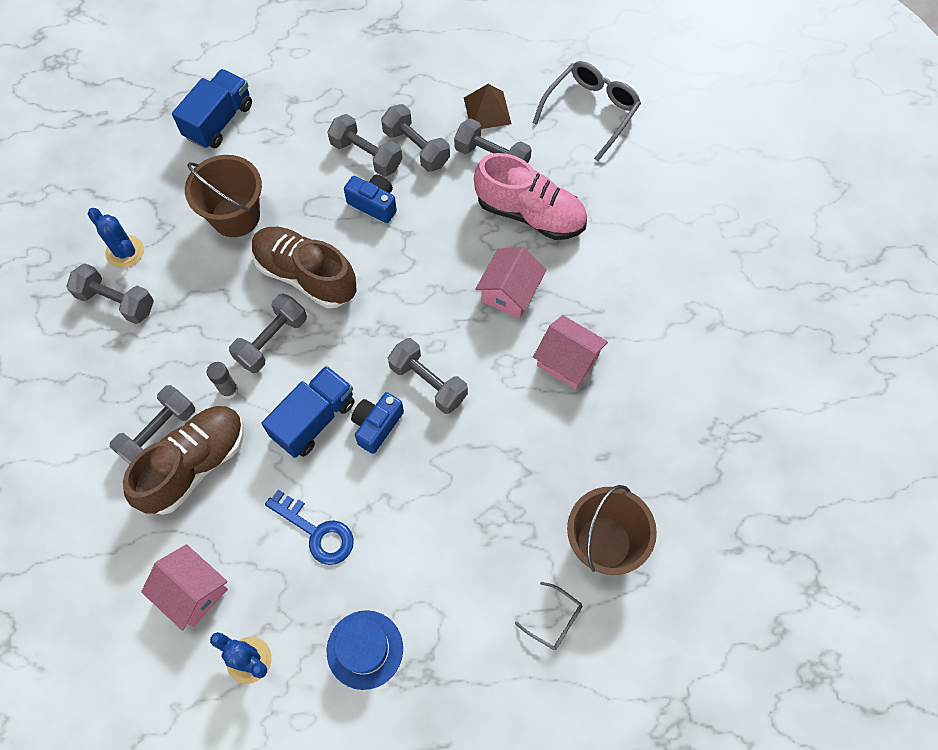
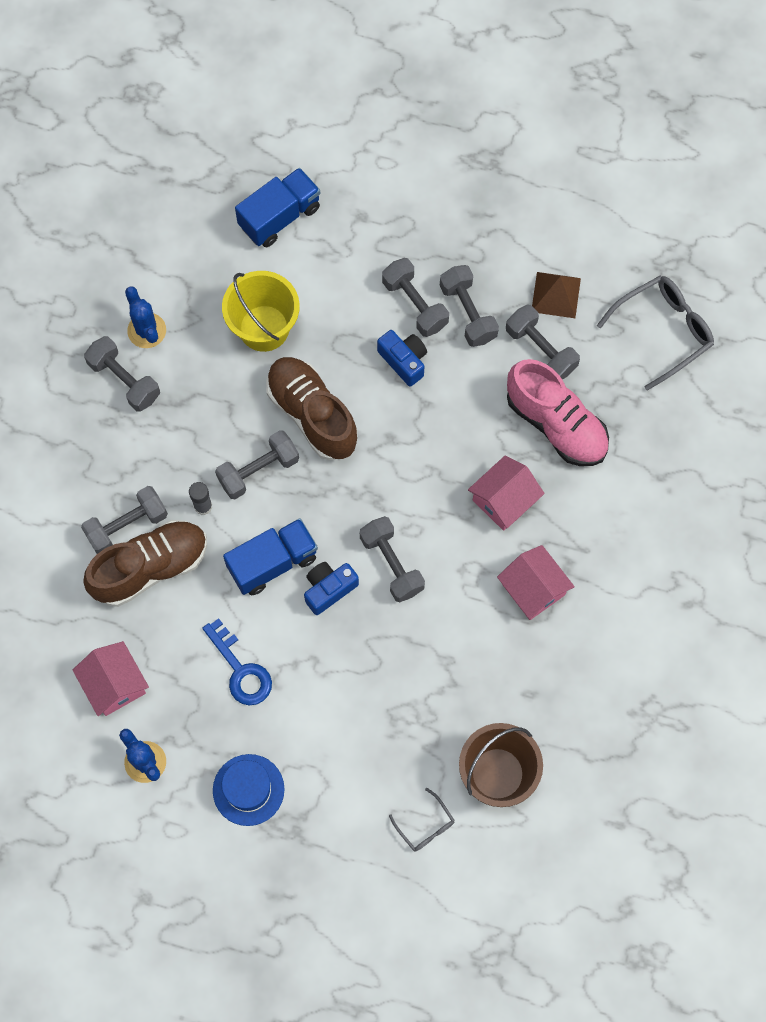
camera: 20 degrees right, 5 degrees up
brown bucket [185,155,262,237] -> yellow bucket [222,271,300,352]

